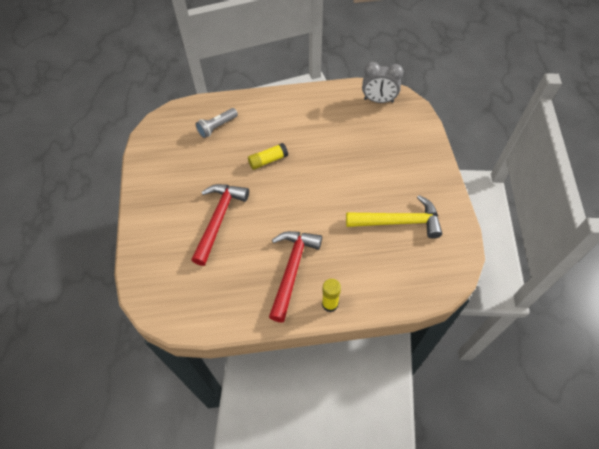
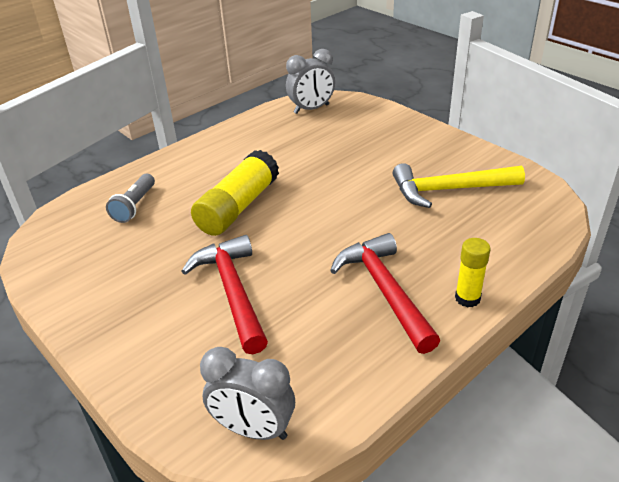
camera: 35 degrees left, 20 degrees down
yellow glue stick [248,143,288,170] -> yellow glue stick [191,150,279,236], size x1.79
yellow hammer [346,195,442,239] -> yellow hammer turned 150 degrees counterclockwise [393,163,525,208]
none -> grey clock [200,347,295,440]

